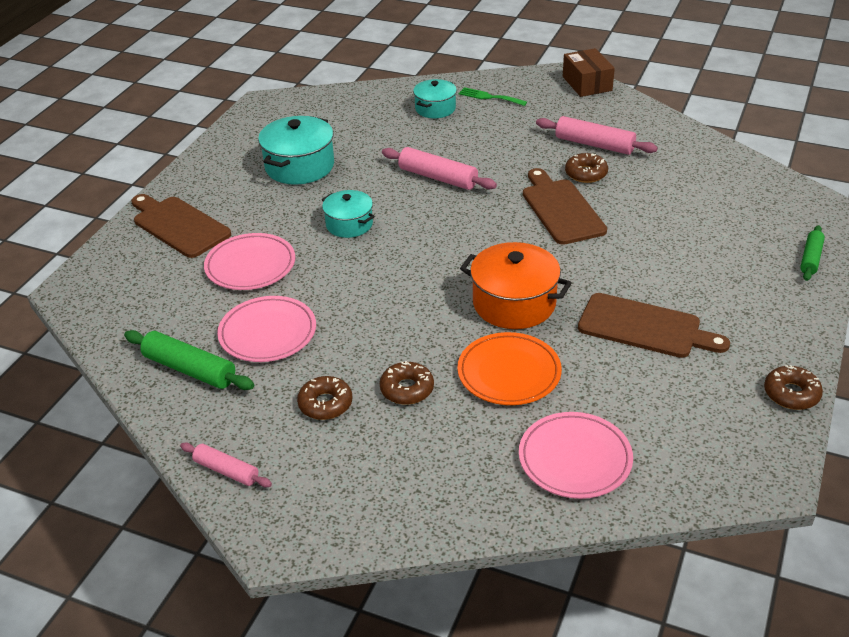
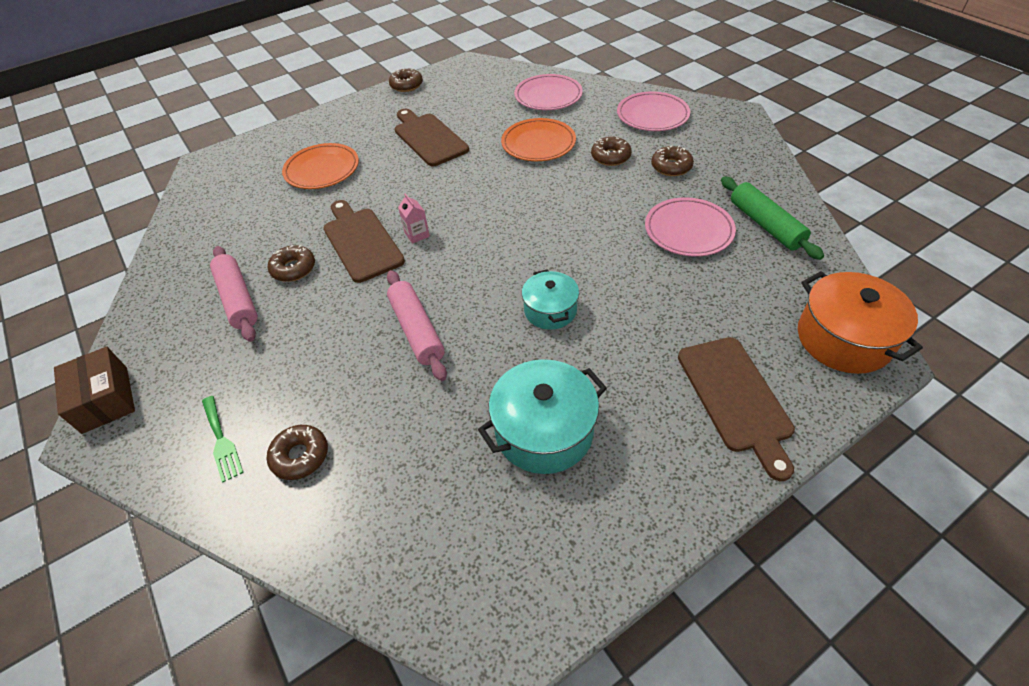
camera: 145 degrees left, 10 degrees up
pink rolling pin [180,442,272,487] -> none
pink plate [204,233,295,290] -> pink plate moved to [617,92,690,131]
turquoise pot [413,79,457,118] -> brown donut [267,425,328,480]
orange pot [460,242,572,329] -> orange pot moved to [798,271,923,374]
brown cutting board [523,168,607,245] -> brown cutting board turned 135 degrees clockwise [324,200,405,283]
brown box [563,48,615,97] -> brown box turned 45 degrees counterclockwise [54,347,135,434]
green rolling pin [800,225,825,281] -> none
none -> orange plate [282,143,359,189]
none -> pink carton [398,193,430,244]

